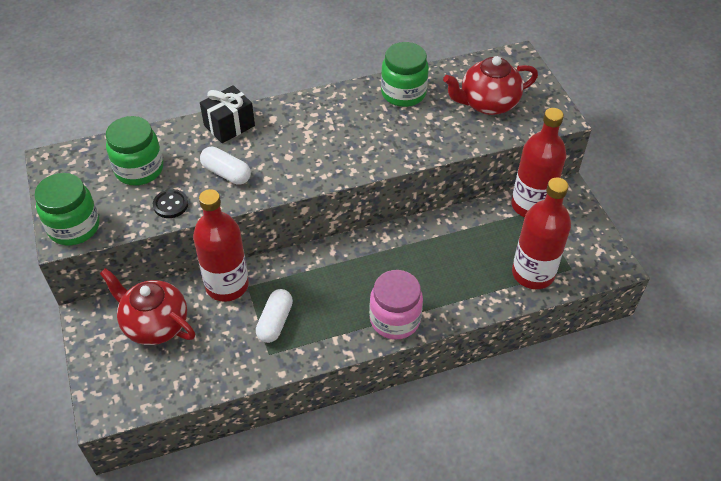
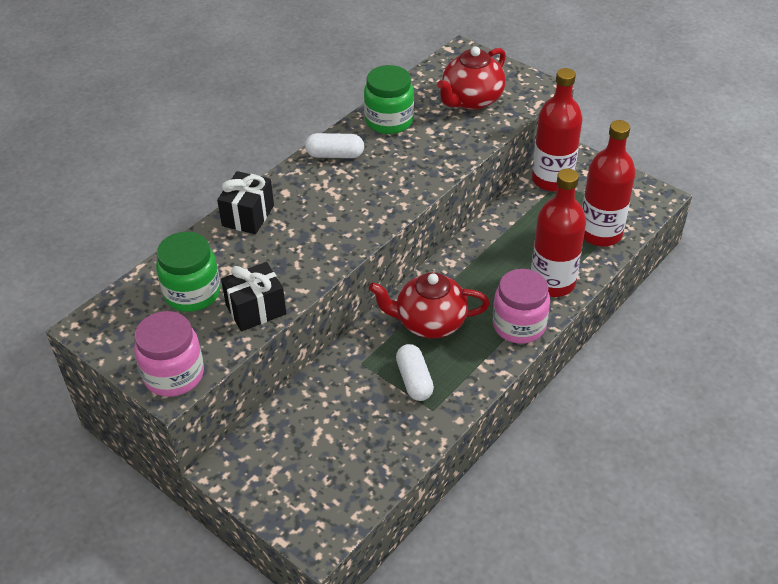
camera: 30 degrees left, 5 degrees down
green jar [34,173,99,245] -> pink jar [134,311,204,397]
red teapot [100,268,195,345] -> red teapot moved to [369,272,490,339]
black button [153,189,188,218] -> black gift [221,262,287,332]
red bottle [193,189,249,302] -> red bottle moved to [531,169,586,297]
white capsule [200,147,251,185] -> white capsule moved to [305,133,364,158]

